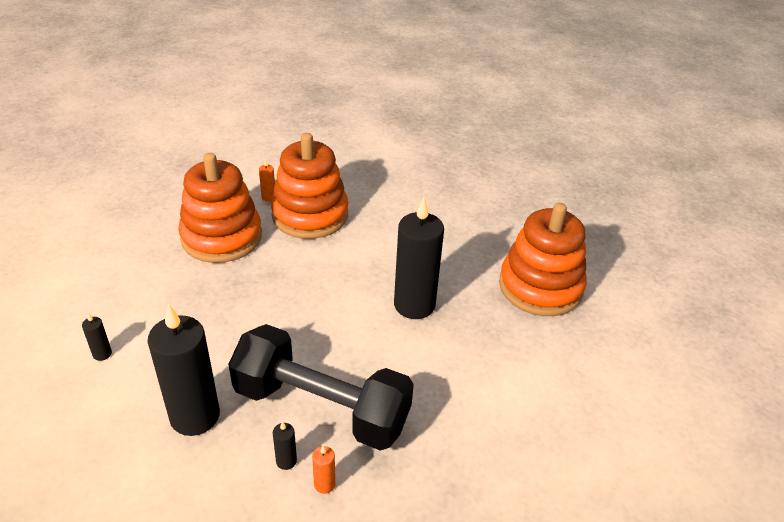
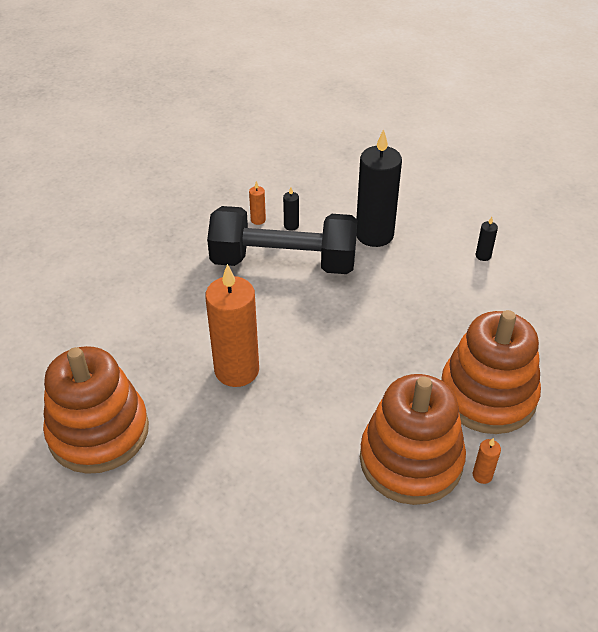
camera: 165 degrees right, 5 degrees up
black candle [394,197,444,319] -> orange candle [205,264,259,387]

